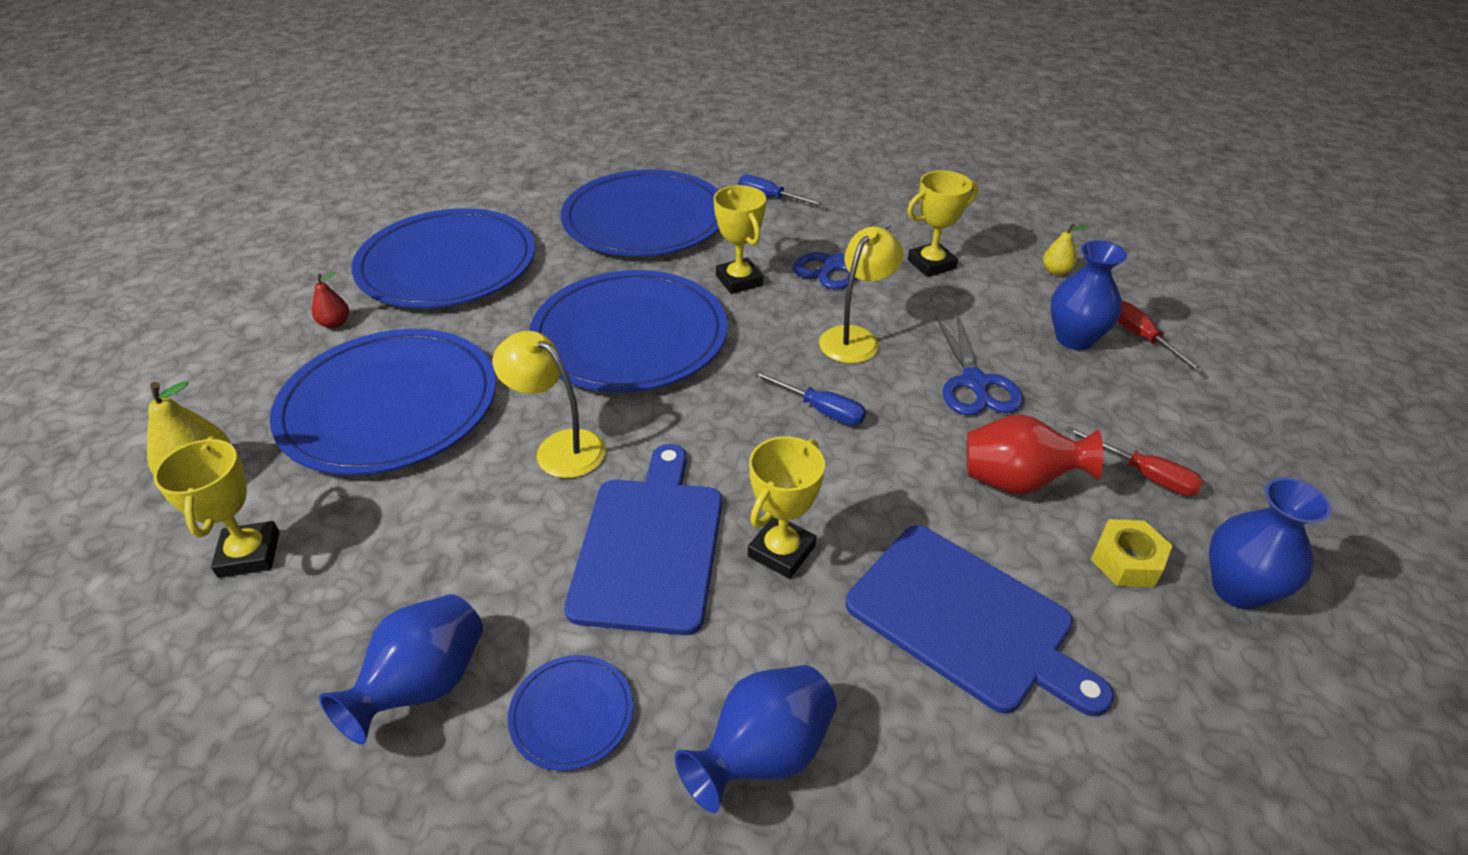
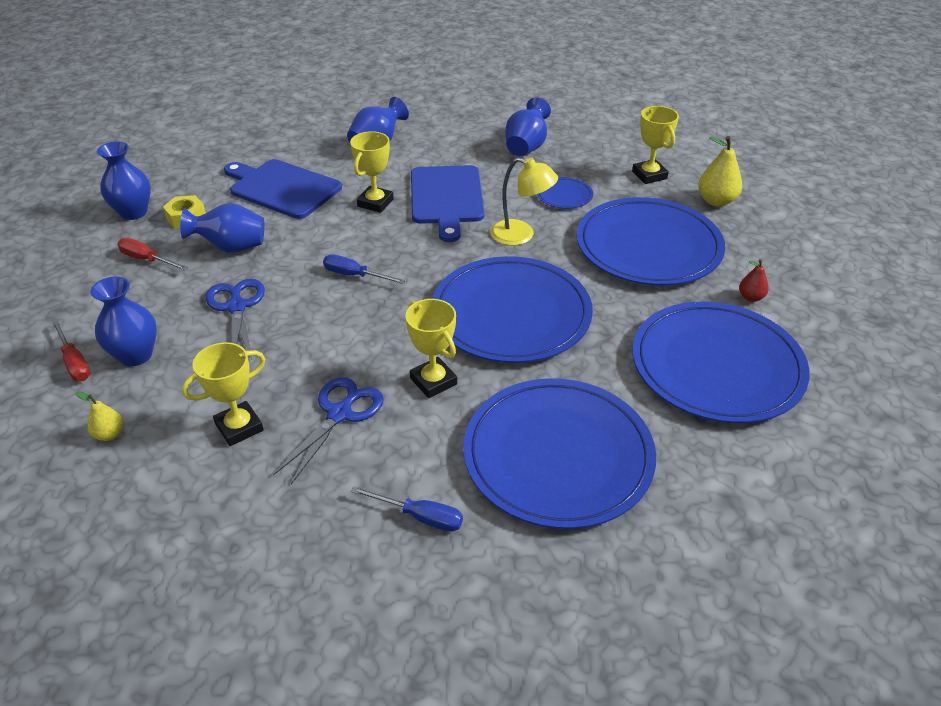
camera: 170 degrees right, 0 degrees up
blue plate [508,655,633,771] -> blue plate moved to [537,177,593,209]
yellow lamp [819,227,903,363] -> none
red vase [967,414,1103,495] -> blue vase [180,203,264,253]

